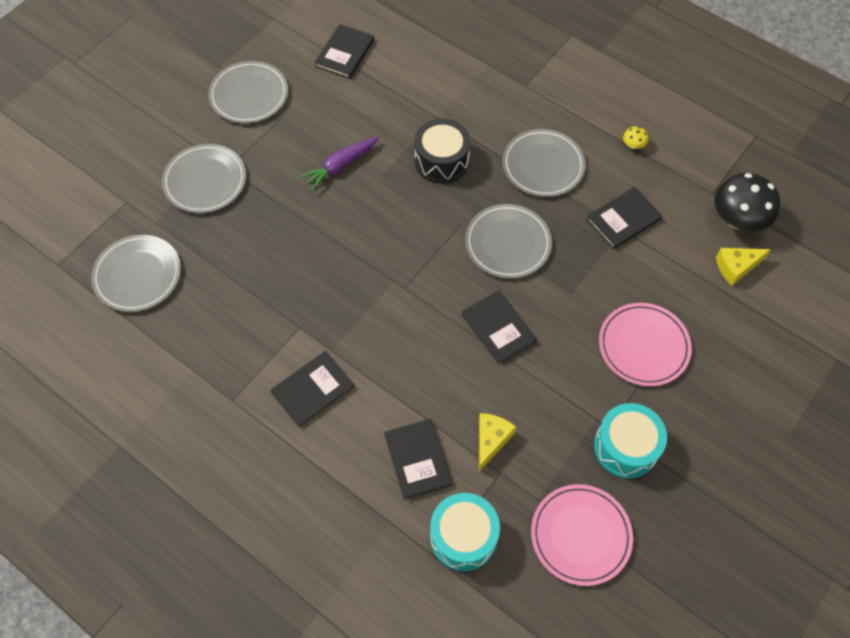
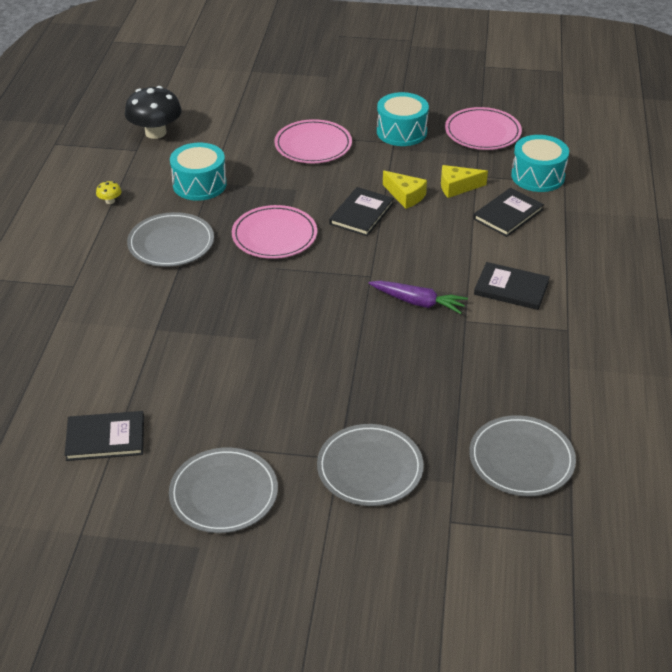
camera: 120 degrees left, 20 degrees down
purple carrot [299,137,379,192] -> purple carrot moved to [369,281,468,314]
black drum [414,118,471,184] -> none
grey plate [465,204,552,279] -> pink plate [232,205,317,259]
black book [586,187,662,250] -> turquoise drum [170,142,227,201]
yellow cheese [716,248,771,286] -> yellow cheese moved to [383,171,427,209]

